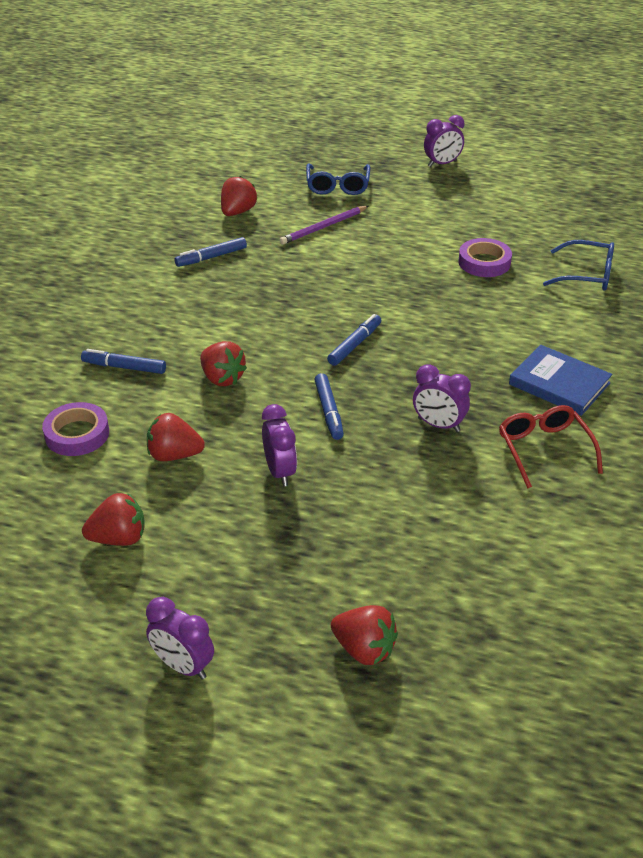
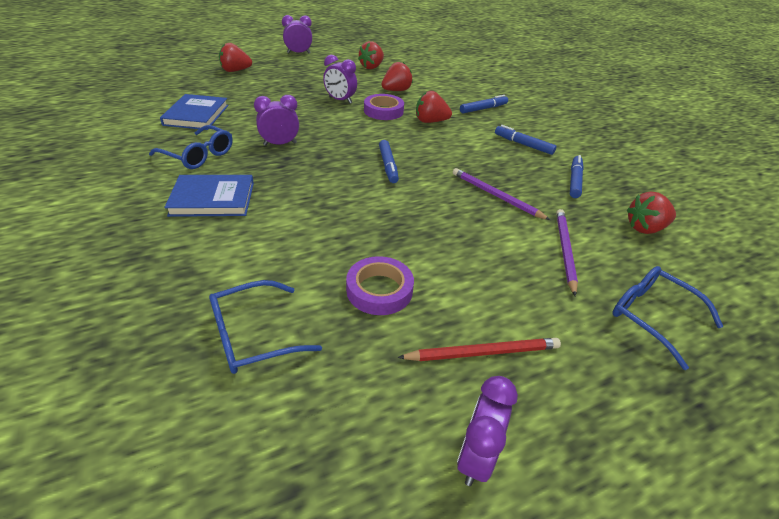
camera: 135 degrees right, 0 degrees up
purple tape [42,402,109,456] -> purple tape moved to [364,94,404,120]
red strawberry [221,176,257,216] -> red strawberry turned 90 degrees clockwise [627,191,676,234]
blue marker [314,373,344,440] -> blue marker moved to [495,125,557,155]
purple clock [424,115,464,167] -> purple clock moved to [457,376,518,486]
red glasses [499,405,603,489] -> blue glasses [149,125,233,169]
none -> blue book [160,94,228,130]
none -> red pencil [397,338,561,361]
none -> purple pencil [453,168,550,220]

